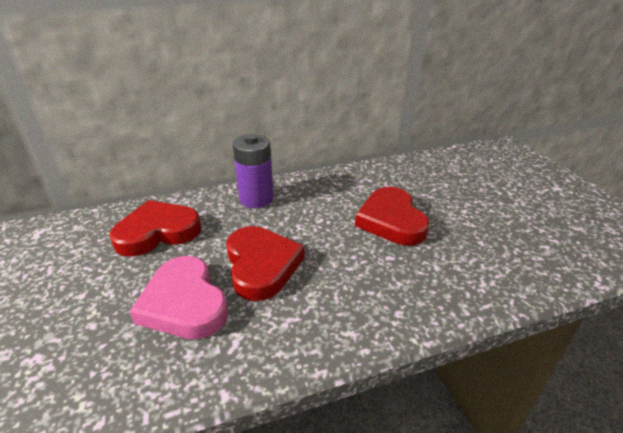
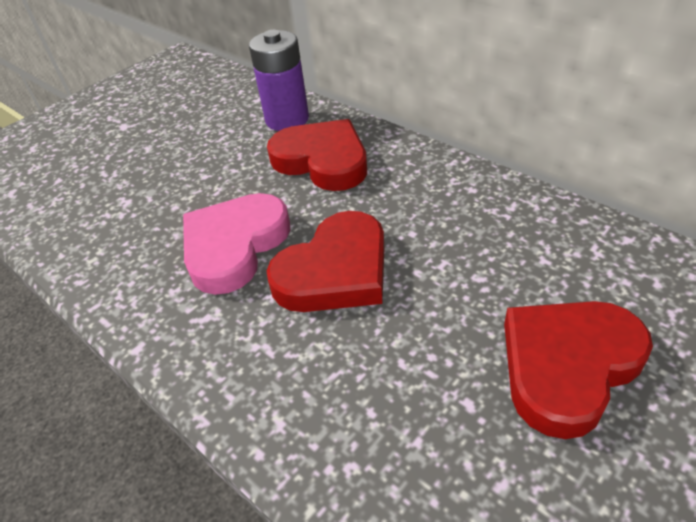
camera: 65 degrees right, 10 degrees up
purple battery [233,134,274,208] -> purple battery moved to [249,30,309,131]

